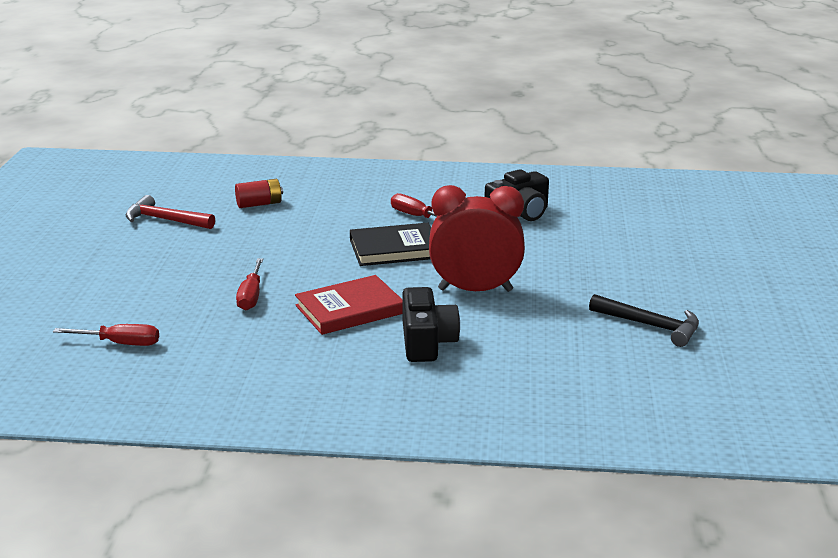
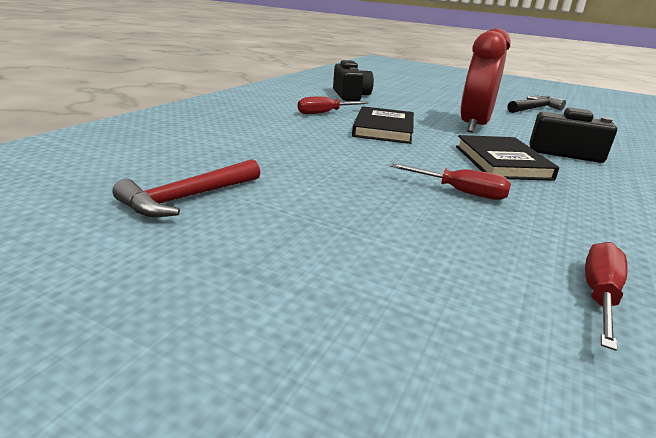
camera: 70 degrees left, 0 degrees up
red battery [235,179,283,208] -> none
red book [295,275,403,335] -> black book [456,135,559,181]

